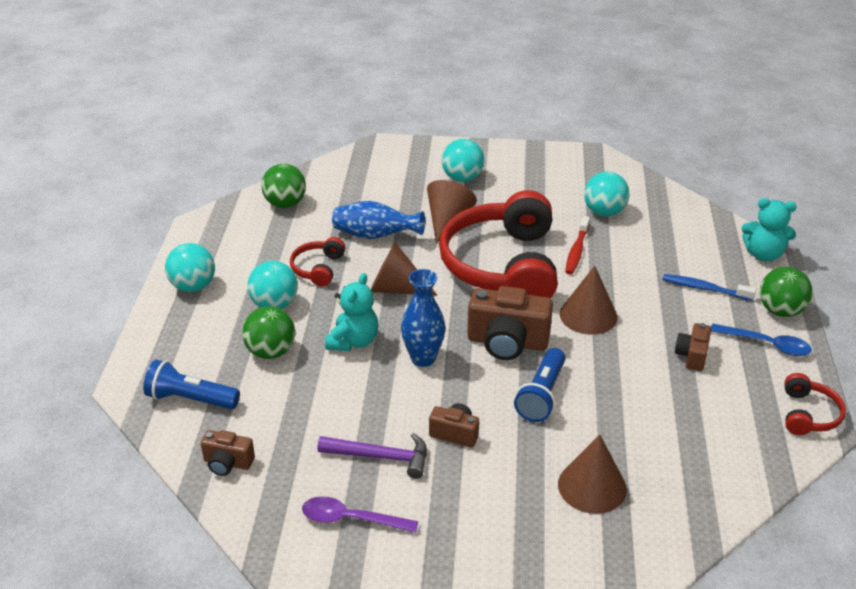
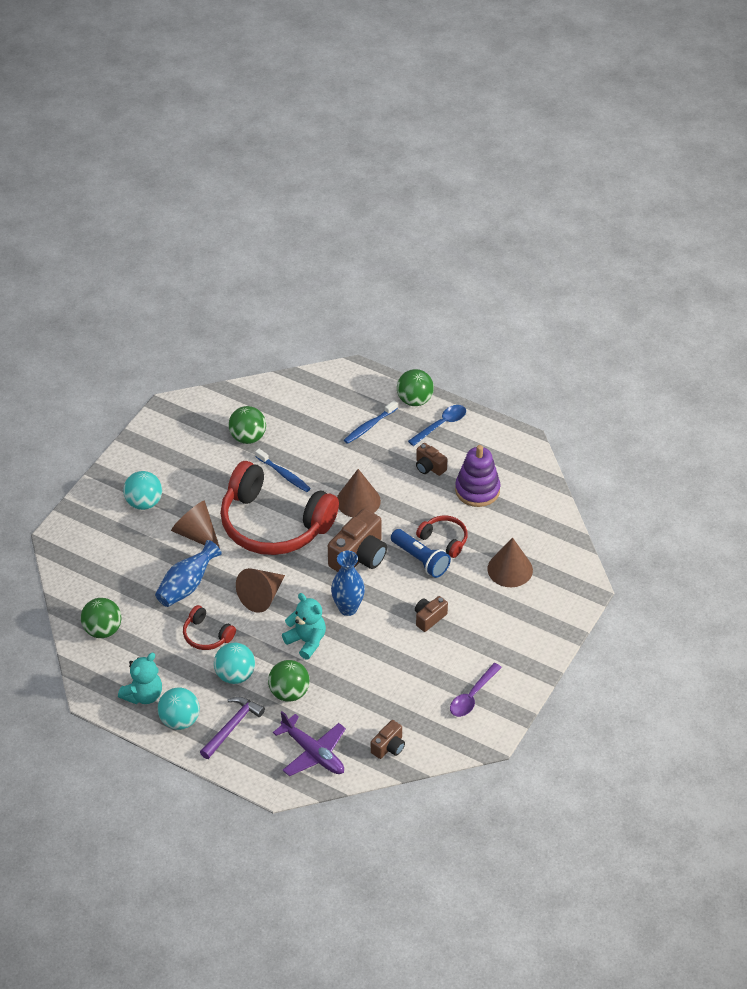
camera: 65 degrees left, 10 degrees up
blue flashlight [143,360,240,409] -> purple plane [273,711,346,776]
purple hammer [318,433,427,479] -> purple hammer moved to [200,697,265,759]
red toothbrush [565,216,590,274] -> blue toothbrush [255,449,311,492]
turquoise ball [584,171,629,216] -> green ball [228,406,266,444]
turquoise teddy bear [742,198,796,262] -> turquoise teddy bear moved to [118,653,162,704]
red headphones [784,373,846,435] -> red headphones moved to [416,515,468,558]
none -> purple stacking toy [455,445,500,507]

